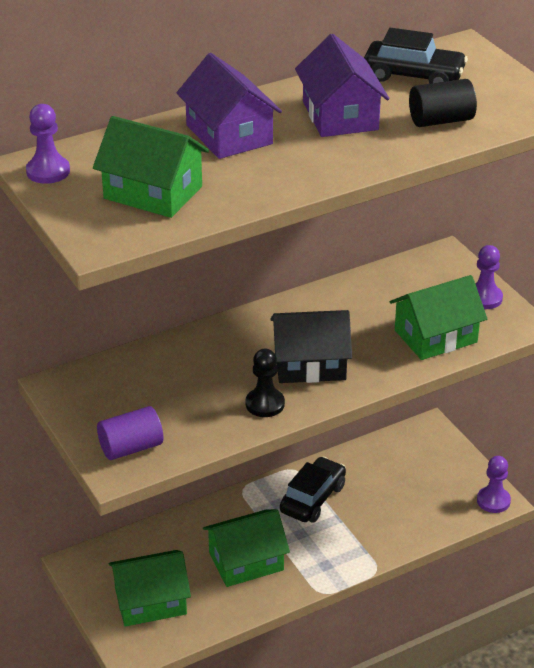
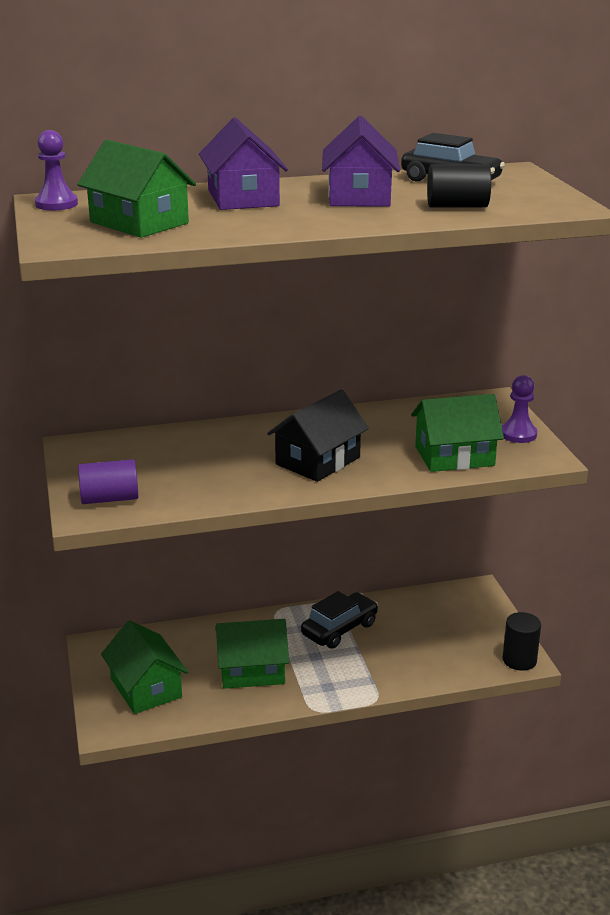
camera: 15 degrees right, 10 degrees down
green house [108,550,191,627] -> green house turned 60 degrees clockwise [101,620,188,714]
black pawn [246,349,285,417] -> none
black house [270,310,352,383] -> black house turned 60 degrees counterclockwise [267,389,369,482]
purple pawn [477,456,511,513] -> black cylinder [503,612,541,671]

